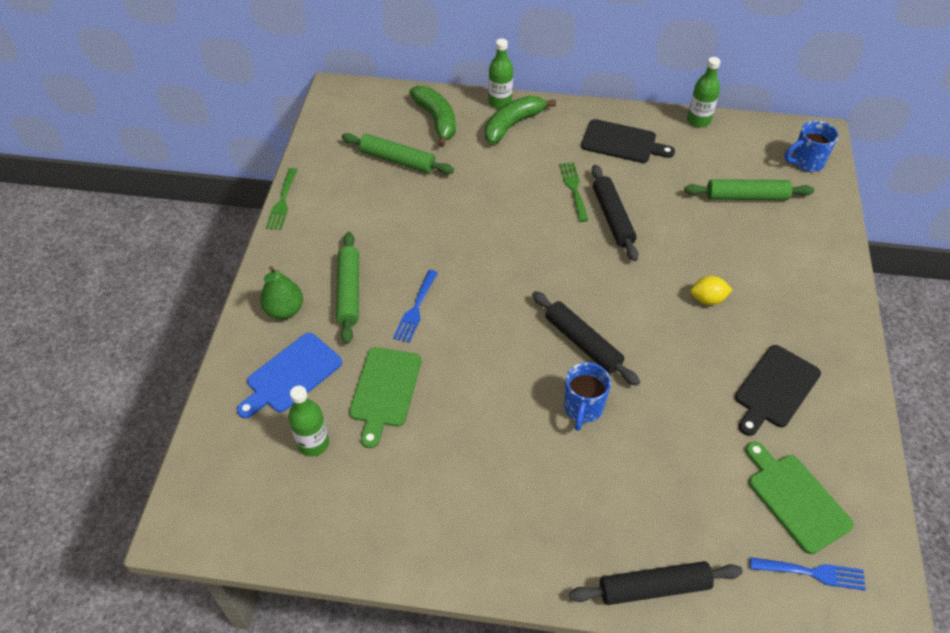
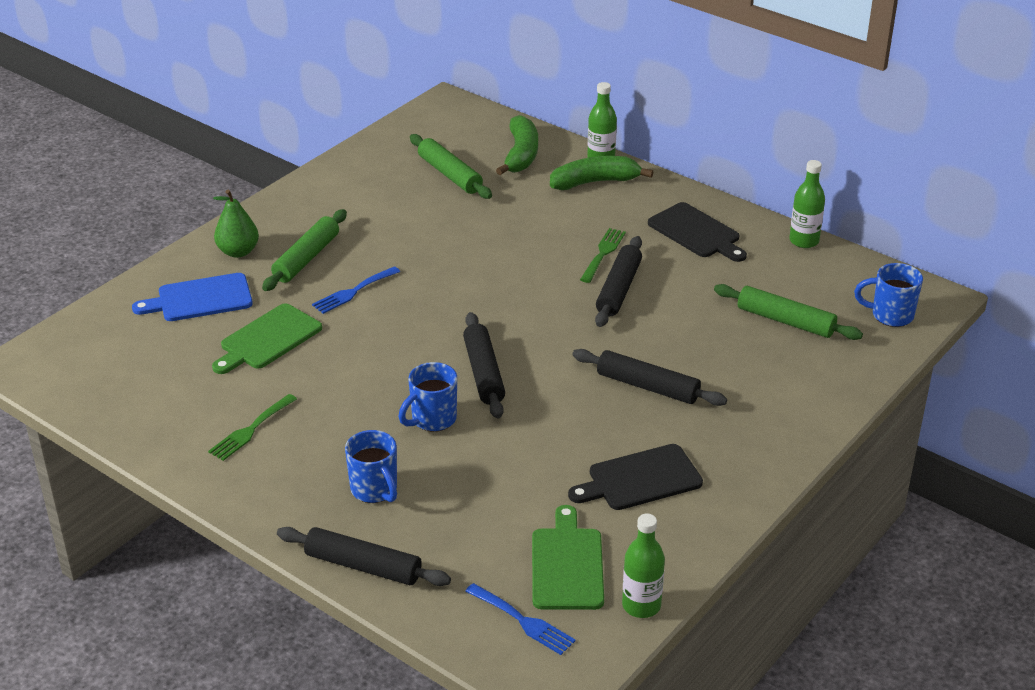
camera: 30 degrees right, 15 degrees down
green fork [265,168,298,230] -> green fork moved to [208,394,297,461]
green bottle [288,386,329,456] -> green bottle moved to [622,514,665,618]
yellow lemon [690,276,733,305] -> black rolling pin [572,349,727,406]
none -> blue mug [345,430,397,503]

